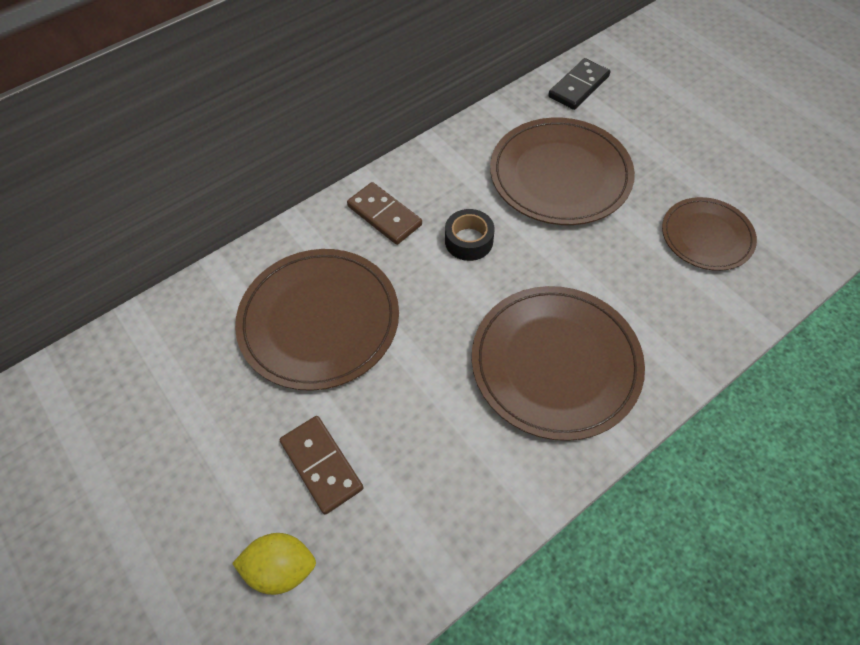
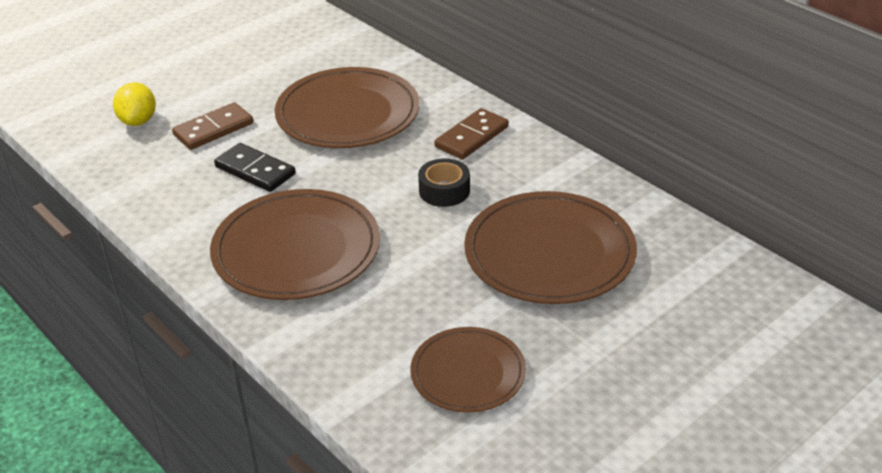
camera: 85 degrees right, 20 degrees down
black domino [548,58,610,110] -> black domino moved to [214,143,296,192]

